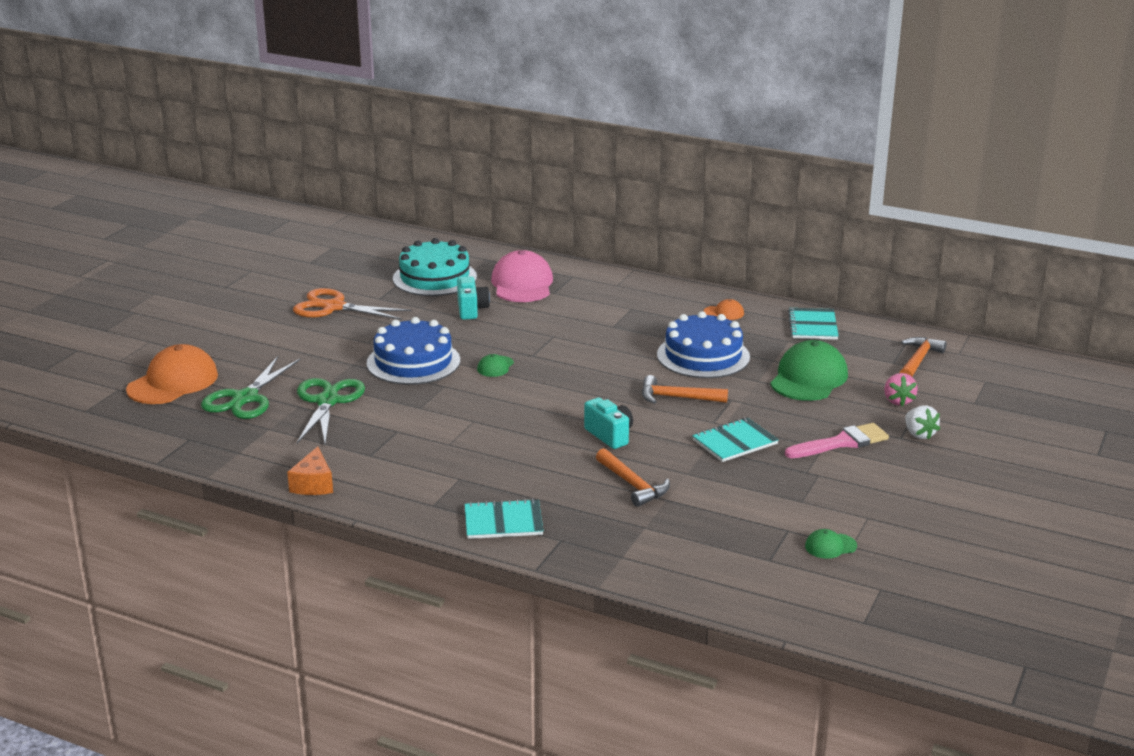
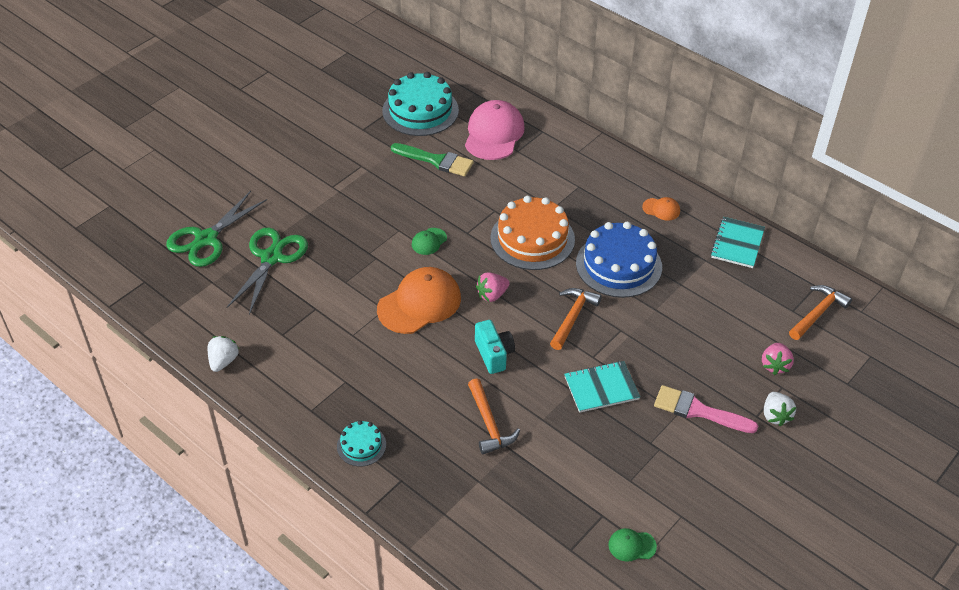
camera: 15 degrees right, 20 degrees up
orange cap [126,344,218,404] -> orange cap moved to [377,267,461,334]
orange cheese [287,447,333,495] -> white strawberry [208,336,239,372]
orange scissors [293,288,411,320] -> none
blue cake [367,317,460,385] -> none
turquoise camera [457,276,490,320] -> green brush [391,143,474,176]
turquoise notebook [464,499,543,539] -> turquoise cake [337,420,386,467]
orange hammer [642,375,728,404] -> orange hammer turned 90 degrees clockwise [550,288,602,350]
green cap [770,340,848,401] -> none
pink brush [785,423,889,458] -> pink brush turned 150 degrees counterclockwise [654,385,758,433]
none -> pink strawberry [476,272,510,302]
none -> orange cake [490,196,575,270]

